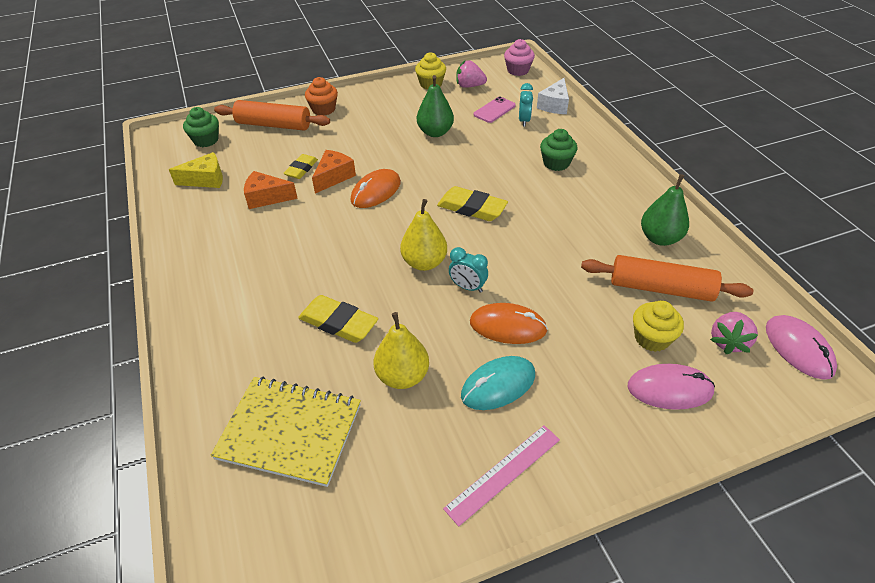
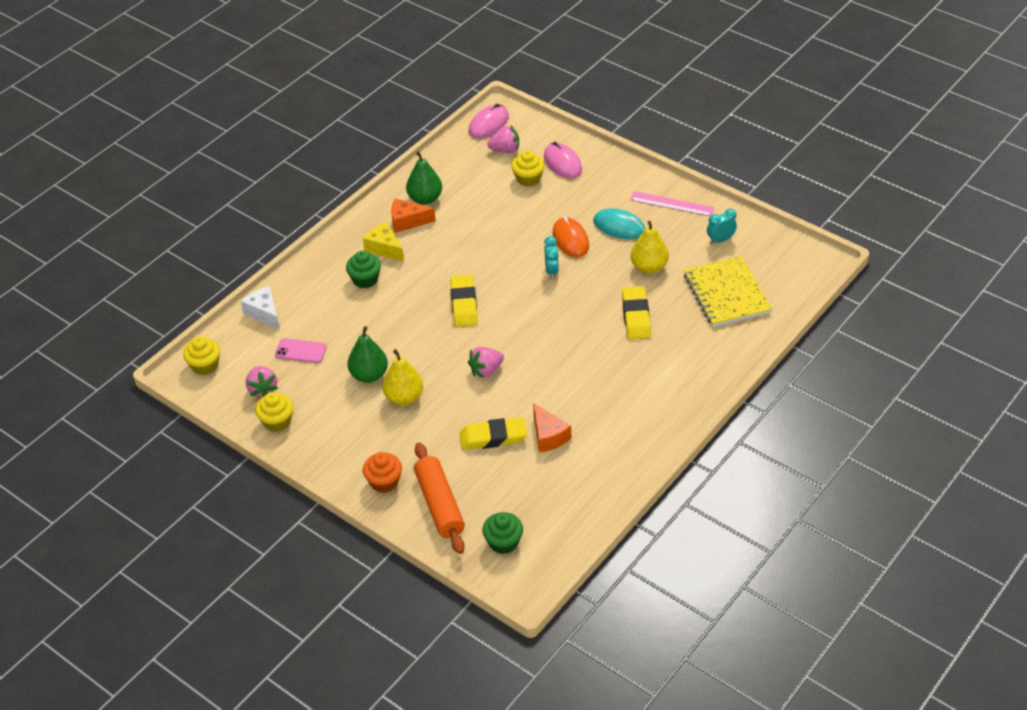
camera: 120 degrees left, 0 degrees up
yellow cheese [169,152,223,188] -> yellow cheese moved to [363,222,404,262]
yellow eraser [283,154,318,179] -> yellow eraser [459,418,527,450], size x1.54
orange cheese [312,150,356,193] -> orange cheese moved to [391,198,436,233]
orange mouse [351,169,401,208] -> pink strawberry [468,347,504,379]
yellow pear [400,199,447,271] -> yellow pear moved to [382,349,423,405]
pink cupcake [504,39,535,76] -> yellow cupcake [183,336,220,375]
turquoise clock [519,83,533,127] -> turquoise clock moved to [707,209,737,244]
white cheese [537,78,569,114] -> white cheese turned 120 degrees counterclockwise [241,286,280,330]
orange rolling pin [581,255,753,302] -> none

